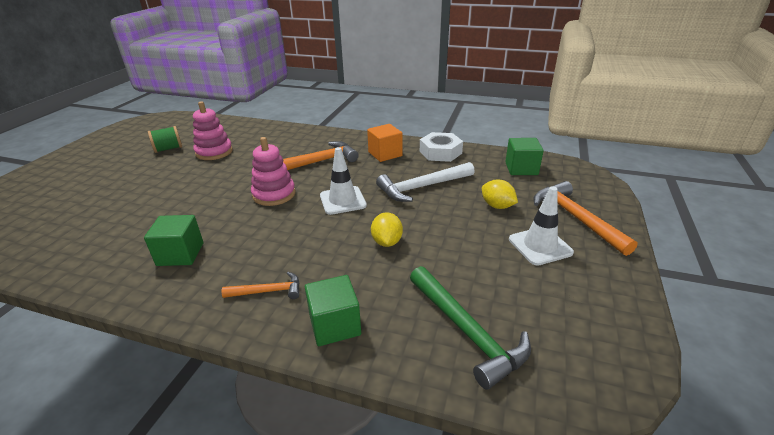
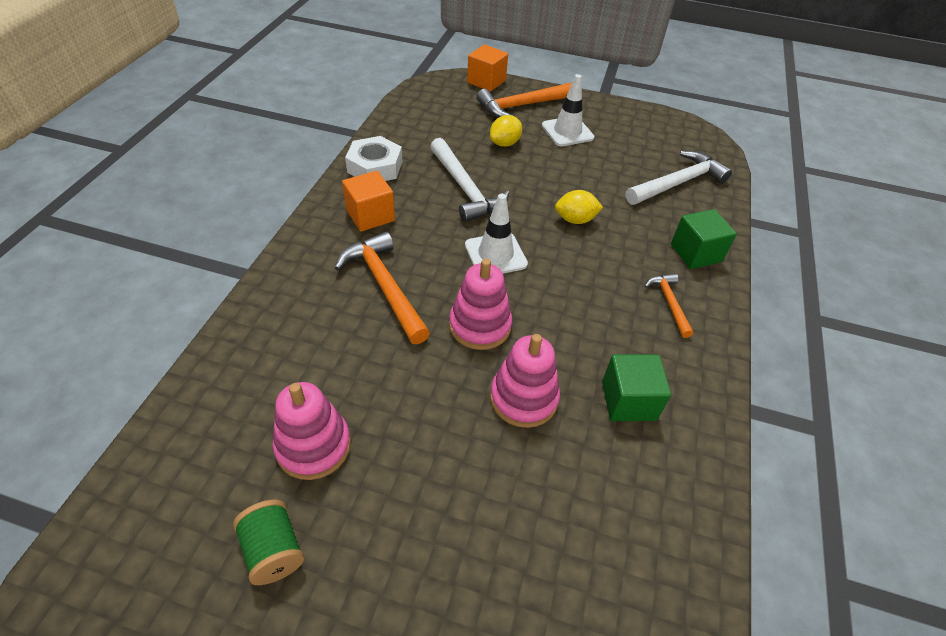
camera: 95 degrees left, 15 degrees up
green hammer [410,266,531,390] -> white hammer [626,151,732,205]
green cube [505,138,544,175] -> none
none -> orange cube [467,45,508,92]
none -> pink stacking toy [490,334,560,428]

